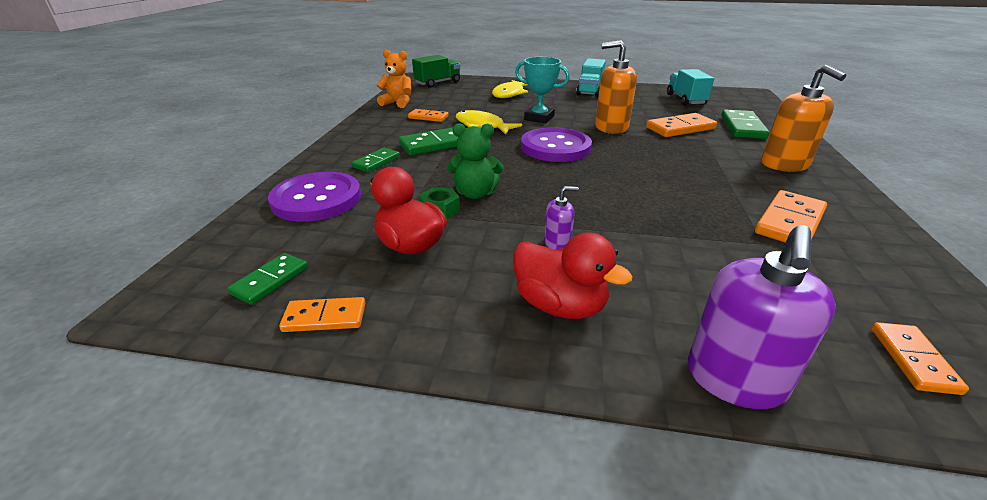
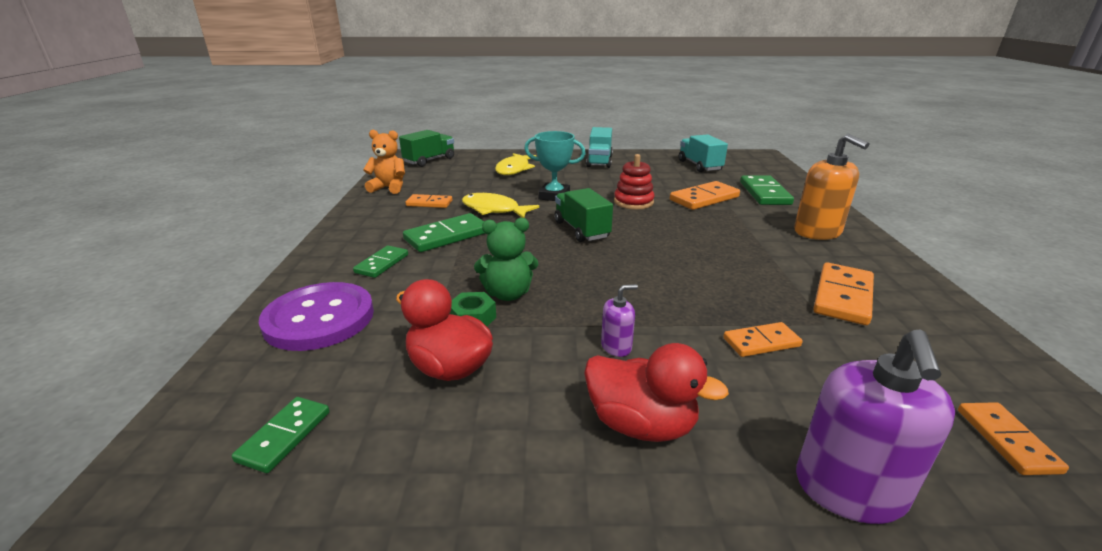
camera: 10 degrees left, 5 degrees down
orange domino [279,297,365,332] -> orange domino moved to [723,322,803,357]
purple button [521,127,592,162] -> green truck [554,188,613,242]
orange soap dispenser [595,40,637,134] -> red stacking toy [614,154,655,210]

